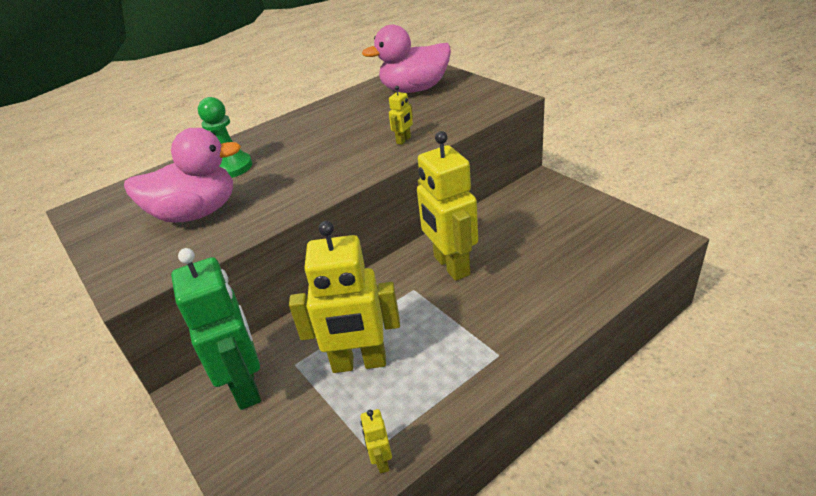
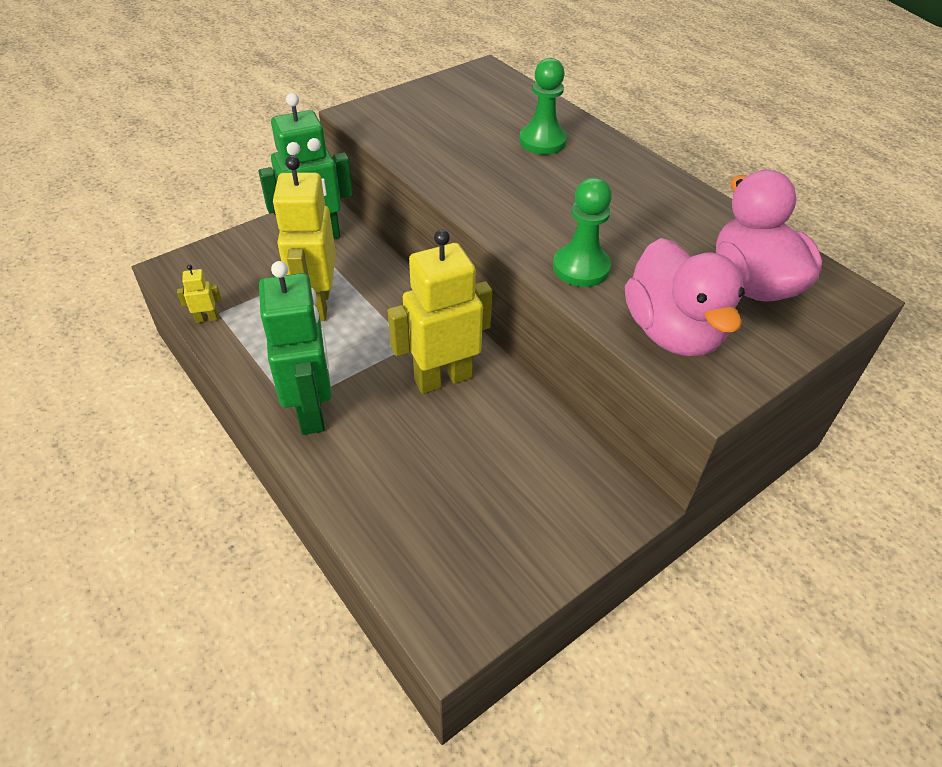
camera: 85 degrees right, 10 degrees up
pink duck [124,128,241,222] -> pink duck moved to [625,238,745,356]
yellow robot [389,86,413,145] -> green pawn [553,178,612,287]
none -> green robot [259,261,332,435]

